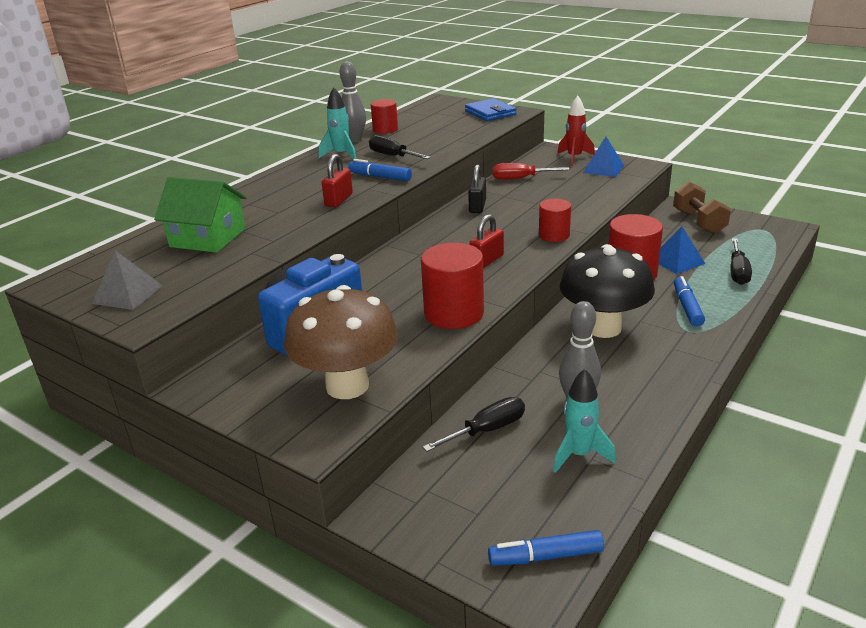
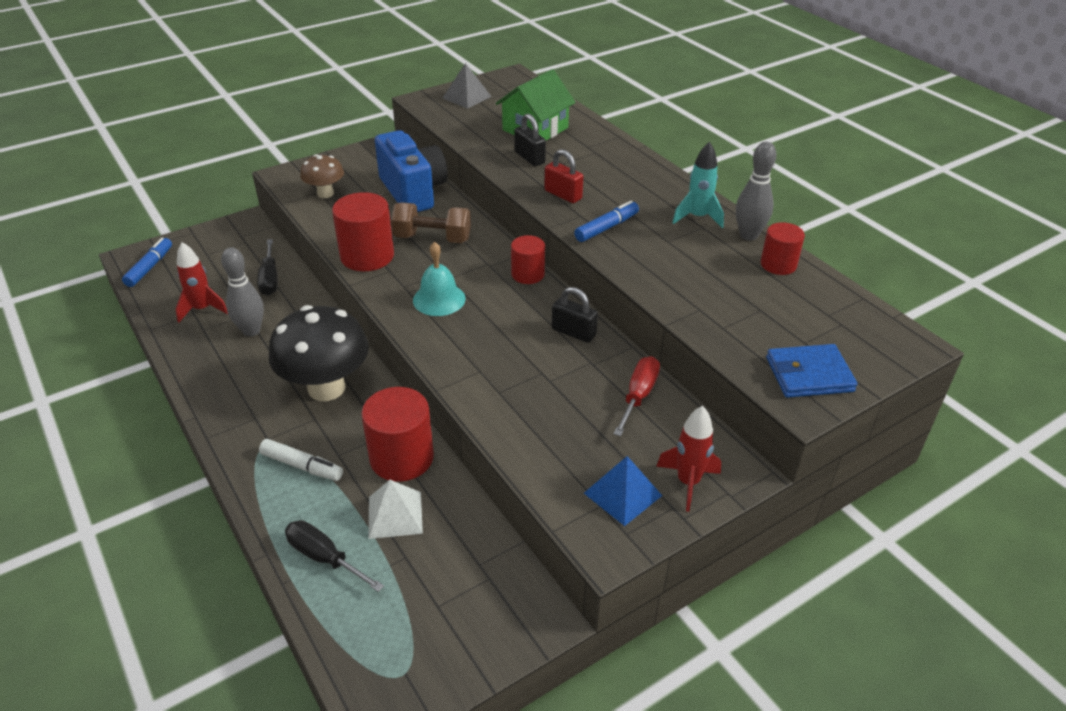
camera: 110 degrees right, 10 degrees up
brown mushroom [284,285,398,399] -> brown mushroom [300,154,344,198], size x0.54
black screwdriver [369,135,431,159] -> none
red padlock [469,214,504,268] -> turquoise bell [413,242,466,316]
red cylinder [539,199,571,242] -> red cylinder moved to [511,235,545,284]
turquoise rocket [553,369,616,473] -> red rocket [175,242,228,323]
blue pyramid [659,226,705,274] -> white pyramid [369,480,423,539]
brown dumbbell [673,182,731,234] -> brown dumbbell moved to [391,202,471,243]
blue marker [674,276,705,326] -> white marker [259,439,343,481]
none -> black padlock [514,114,546,166]

